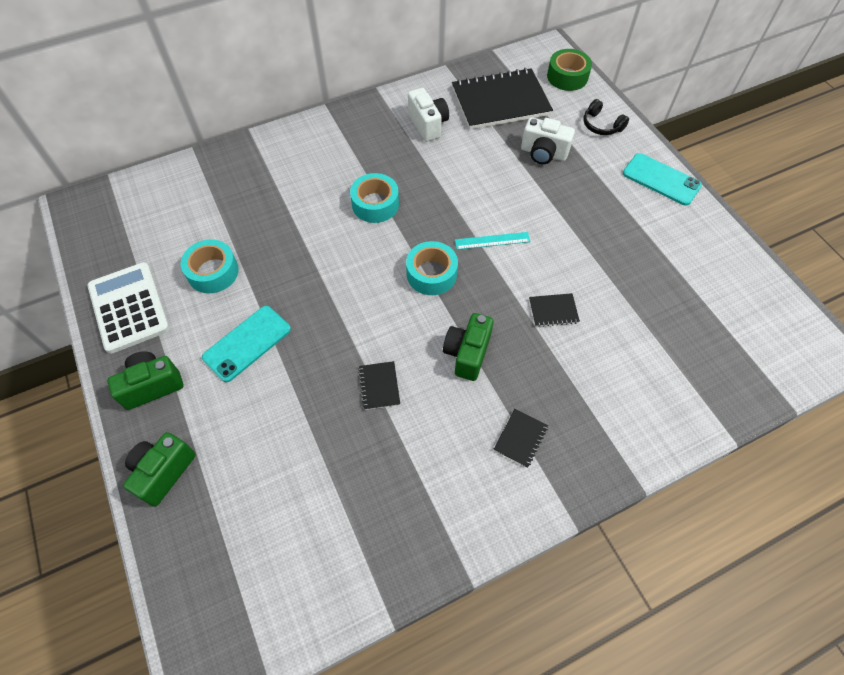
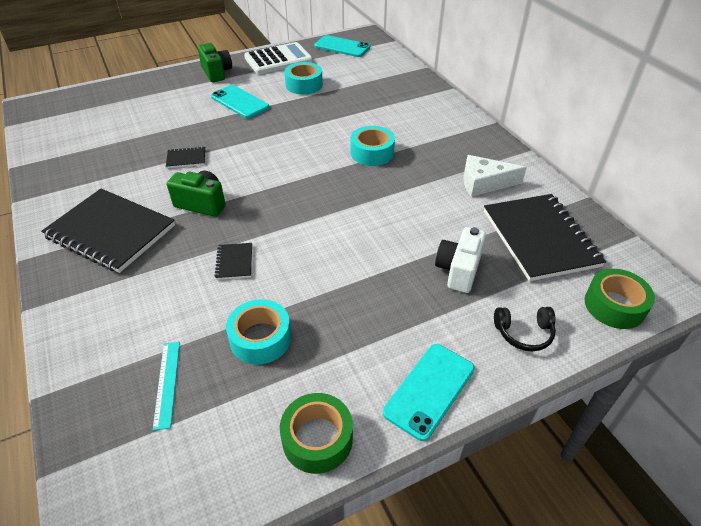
camera: 90 degrees right, 15 degrees down
green camera [123,432,196,507] -> none
turquoise tape [406,241,458,295] -> turquoise tape moved to [226,299,291,365]
white camera [408,88,449,142] -> white cheese [464,155,527,197]
turquoise ruler [455,232,531,250] -> turquoise ruler moved to [153,342,180,430]
black notebook [493,409,548,468] -> black notebook [41,189,175,273], size x2.38
black headphones [584,99,629,135] -> black headphones turned 135 degrees counterclockwise [494,307,556,351]
none -> green tape [280,393,353,474]
none -> turquoise phone [314,35,370,57]

